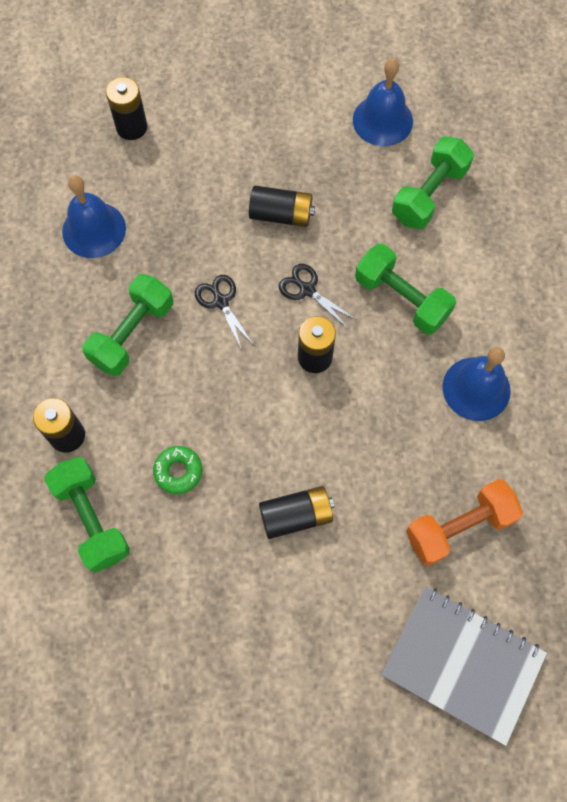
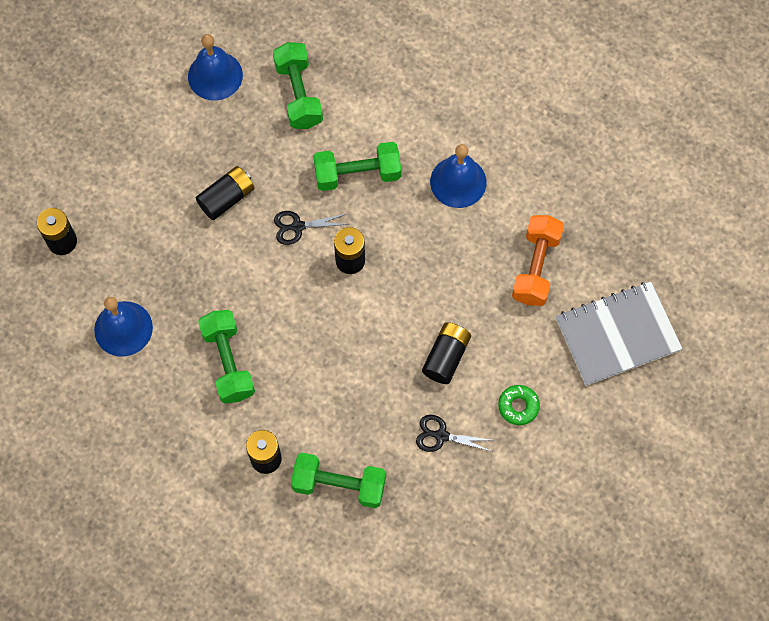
camera: 50 degrees left, 0 degrees up
green donut [153,446,202,494] -> green donut moved to [498,385,540,425]
black scissors [195,275,253,351] -> black scissors moved to [416,415,494,452]

